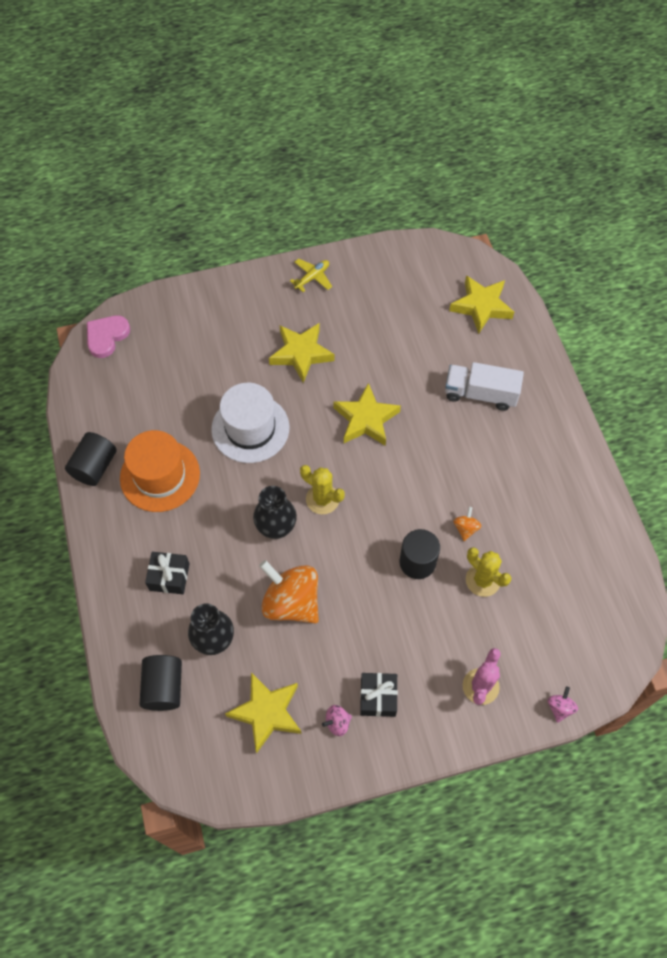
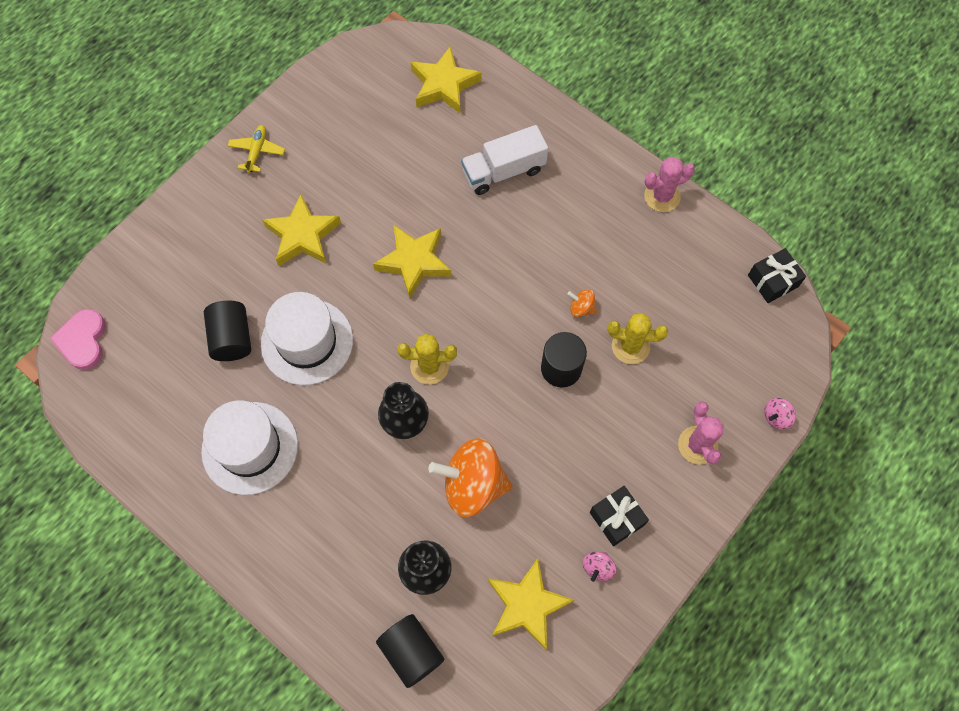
camera: 35 degrees left, 5 degrees up
black cylinder [65,432,117,486] -> black cylinder moved to [204,301,251,361]
orange hat [120,430,200,512] -> white hat [201,400,298,495]
black gift [145,552,190,594] -> black gift moved to [748,248,806,303]
orange spinning top [453,507,481,541] -> orange spinning top turned 45 degrees counterclockwise [567,289,597,317]
pink spinning top [548,687,578,723] -> pink spinning top turned 105 degrees counterclockwise [764,398,796,430]
none -> pink cactus [644,157,695,212]

